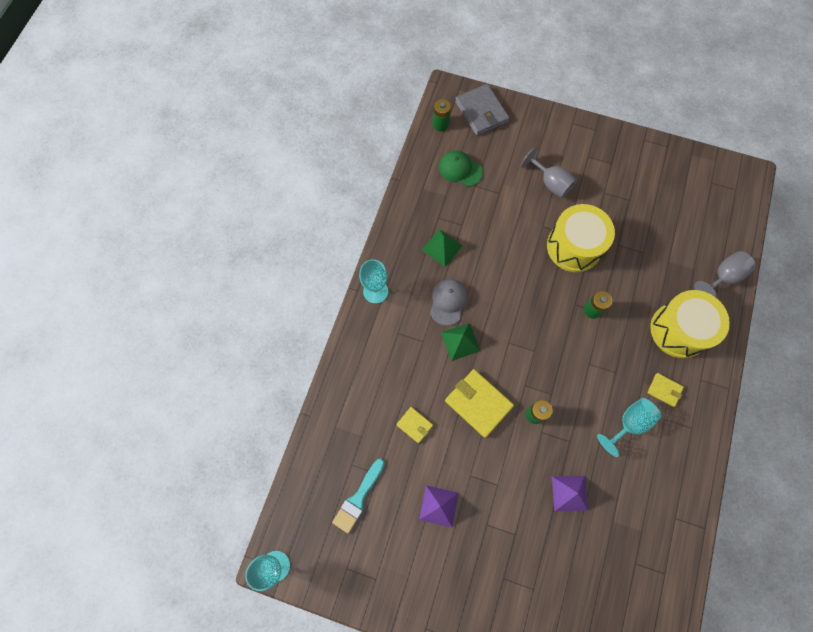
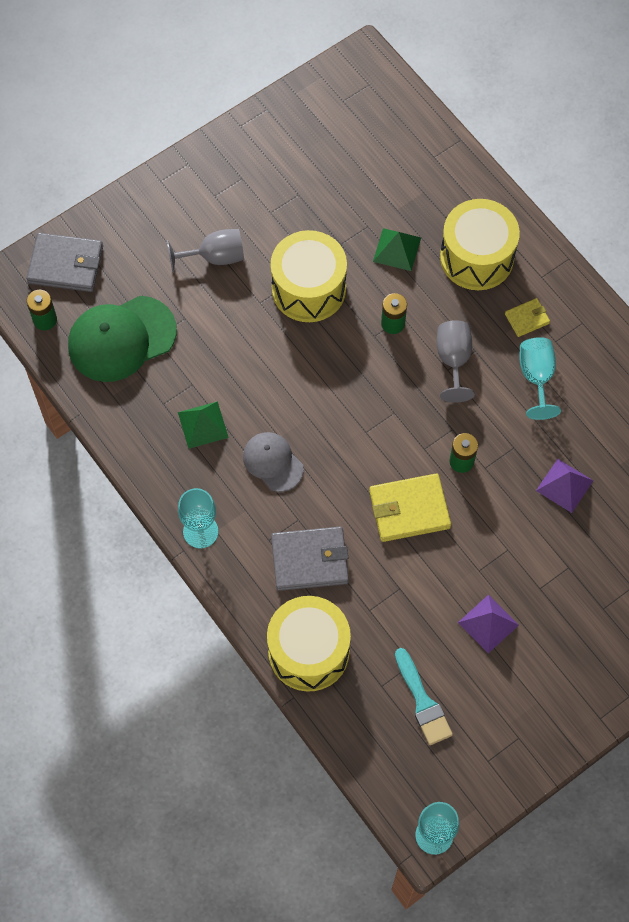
camera: 55 degrees left, 5 degrees down
yellow wallet [396,407,433,443] -> none
green cap [439,150,483,187] -> green cap [68,296,177,382], size x1.70
green pyramid [441,323,481,361] -> green pyramid moved to [373,228,421,271]
grey goblet [694,251,756,298] -> grey goblet moved to [437,320,475,403]
none -> yellow drum [267,596,351,692]
none -> grey wallet [271,527,349,591]

